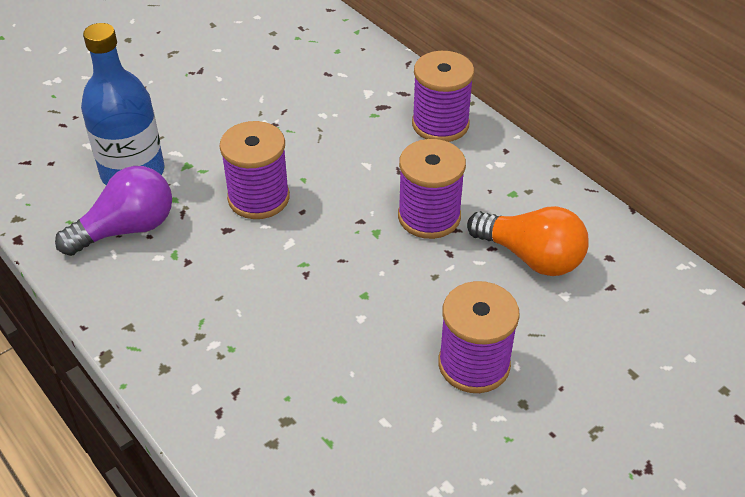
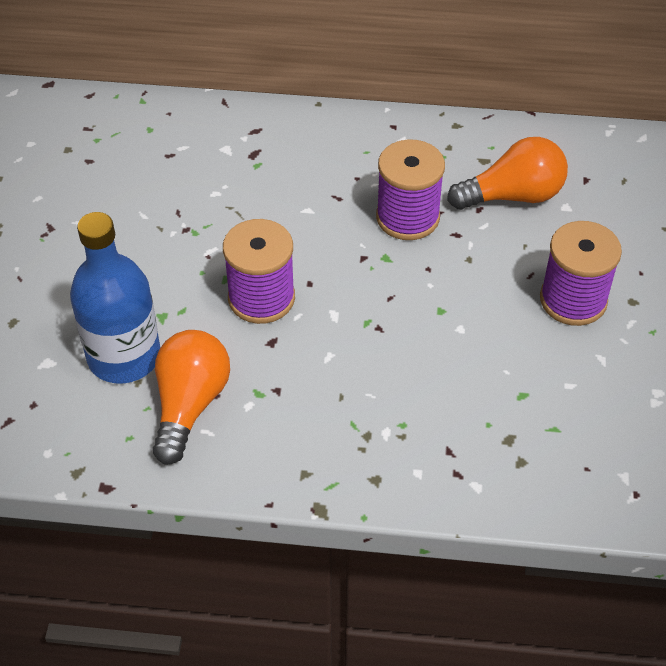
camera: 45 degrees left, 5 degrees up
purple light bulb [55,166,172,256] -> orange light bulb [153,330,230,465]
purple spool [412,51,474,142] -> none

